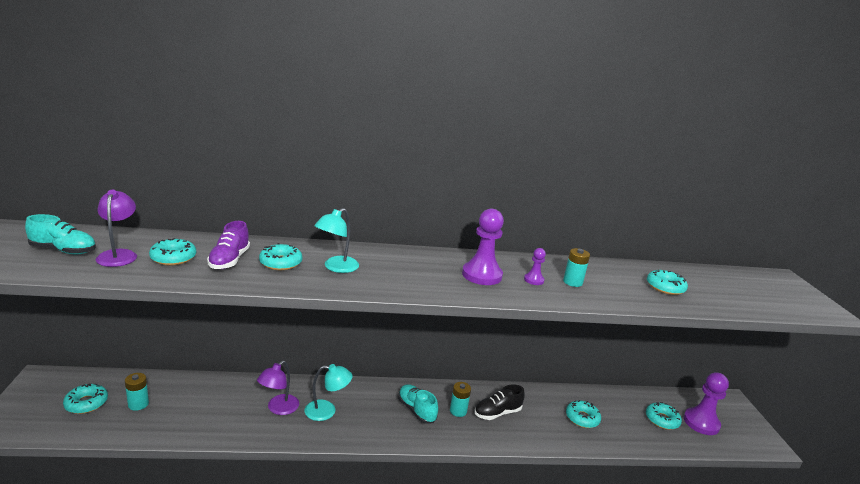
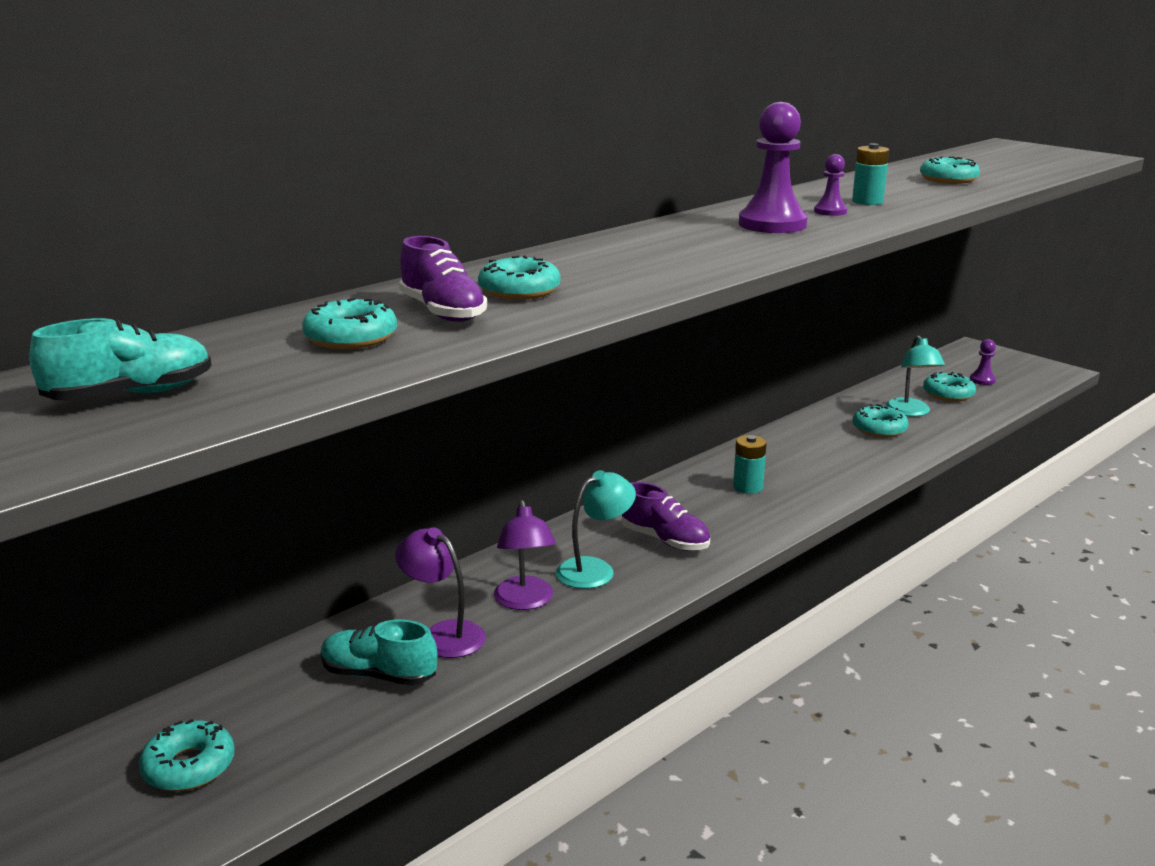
camera: 35 degrees left, 0 degrees up
purple lamp [96,190,137,267] -> purple lamp moved to [395,527,486,658]
turquoise battery [125,373,149,411] -> none
turquoise lamp [314,208,359,273] -> turquoise lamp moved to [885,335,945,417]
turquoise shoe [398,384,438,424] -> turquoise shoe moved to [321,619,437,686]
black shoe [474,384,525,420] -> none
purple pawn [684,372,729,435] -> purple pawn [970,339,996,385], size x0.50
none -> purple shoe [622,482,710,551]

